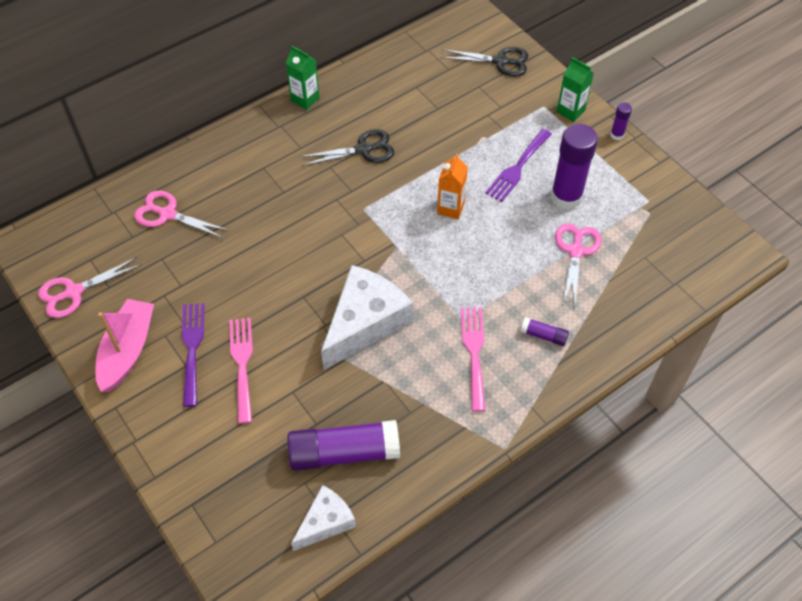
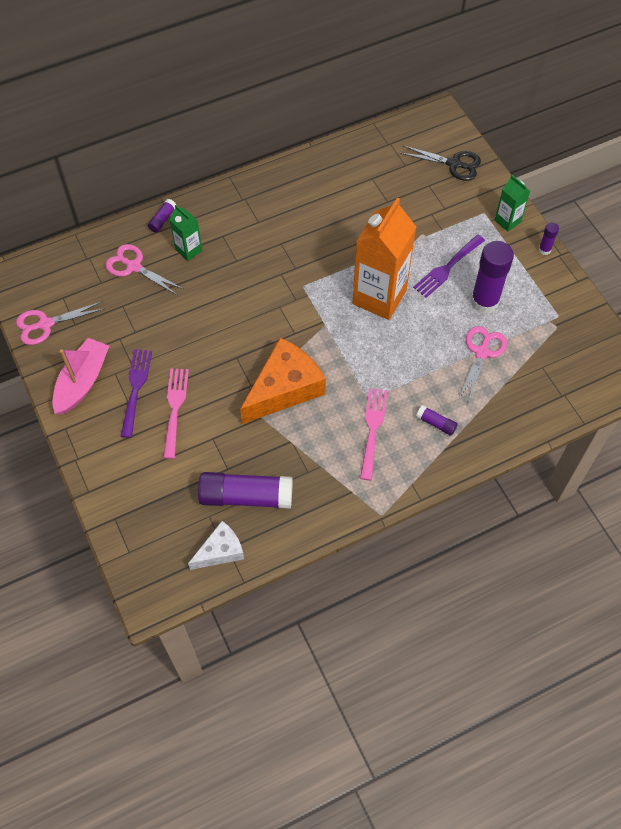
camera: 10 degrees right, 5 degrees up
green carton [286,45,320,110] -> green carton moved to [169,205,202,261]
black scissors [300,129,394,166] -> none
white cheese [321,265,413,370] -> orange cheese [240,338,326,424]
orange carton [437,153,468,219] -> orange carton [352,198,416,320], size x2.06
none -> purple glue stick [148,199,176,233]

